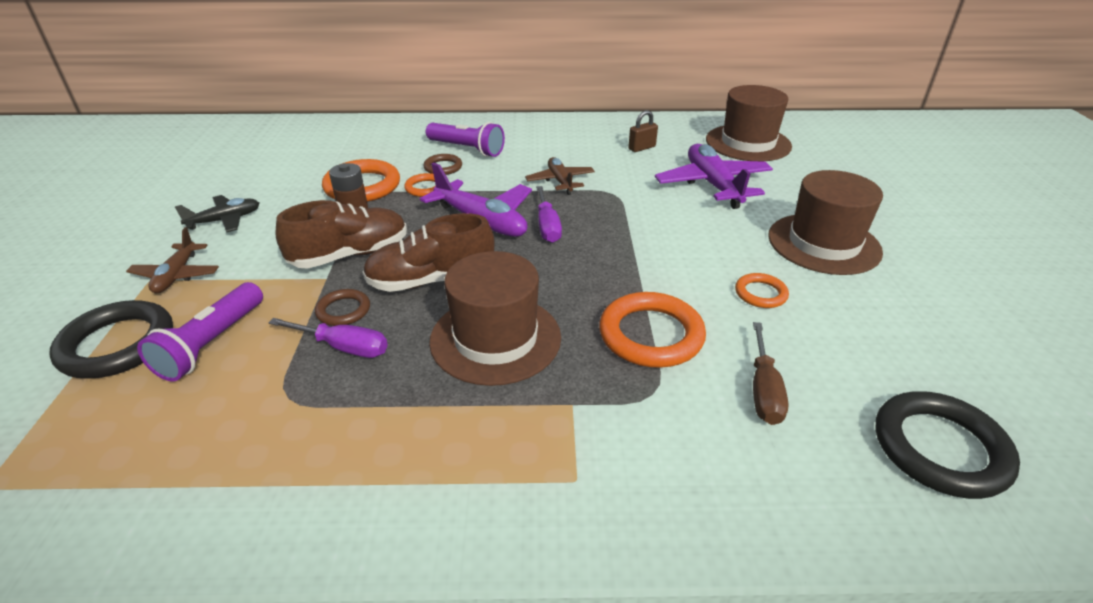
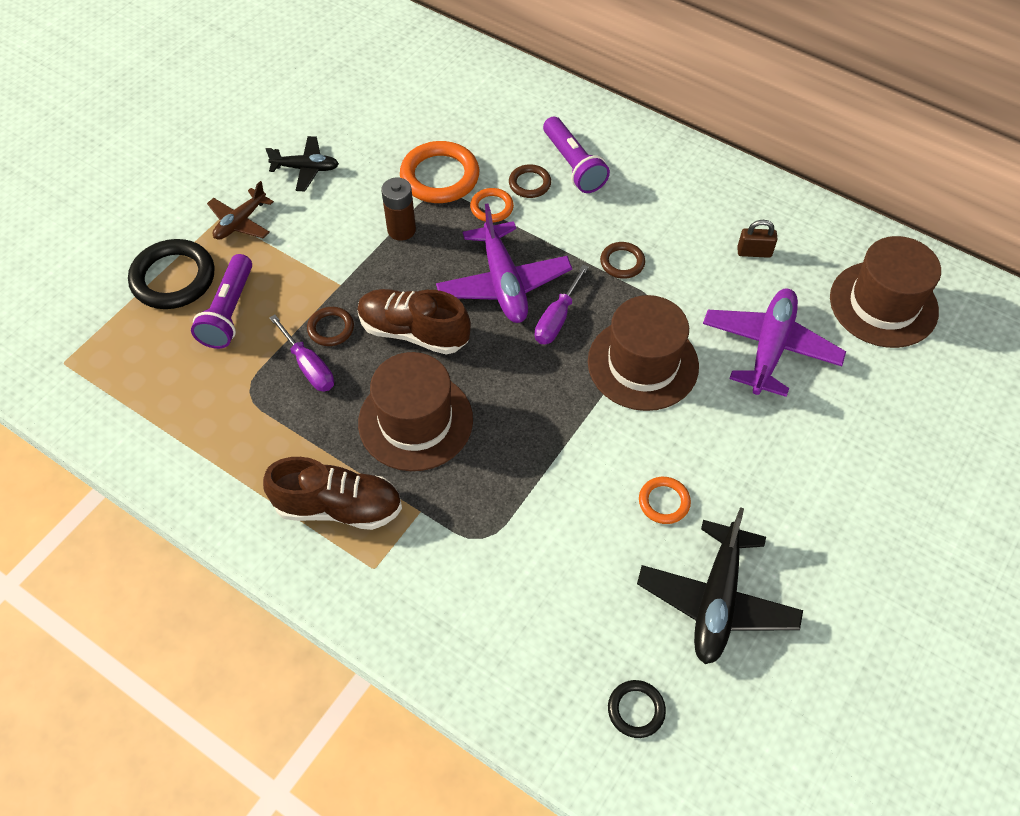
camera: 35 degrees right, 20 degrees up
purple flashlight [137,282,263,382] -> purple flashlight turned 45 degrees counterclockwise [191,254,252,349]
brown shoe [276,200,407,269] -> brown shoe moved to [263,457,402,530]
brown plane [525,157,595,195] -> brown ring [600,242,645,279]
orange ring [599,292,706,368] -> none
brown screwdriver [753,322,789,425] -> none
brown hat [768,170,883,275] -> brown hat moved to [588,295,699,411]
black ring [875,391,1020,499] -> black ring [608,680,666,738], size x0.53
none -> black plane [637,507,803,664]

